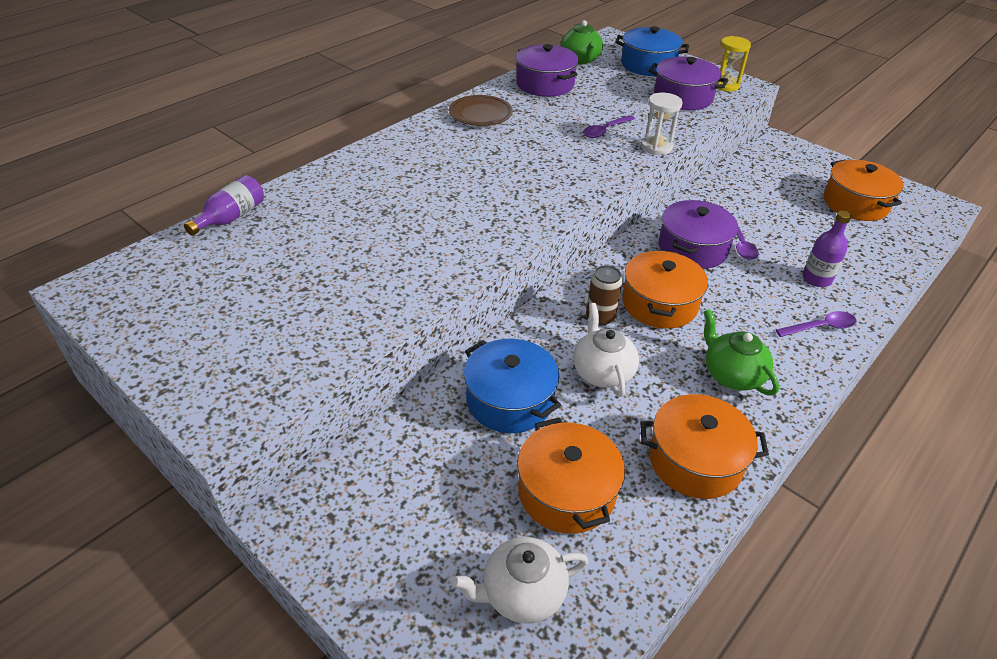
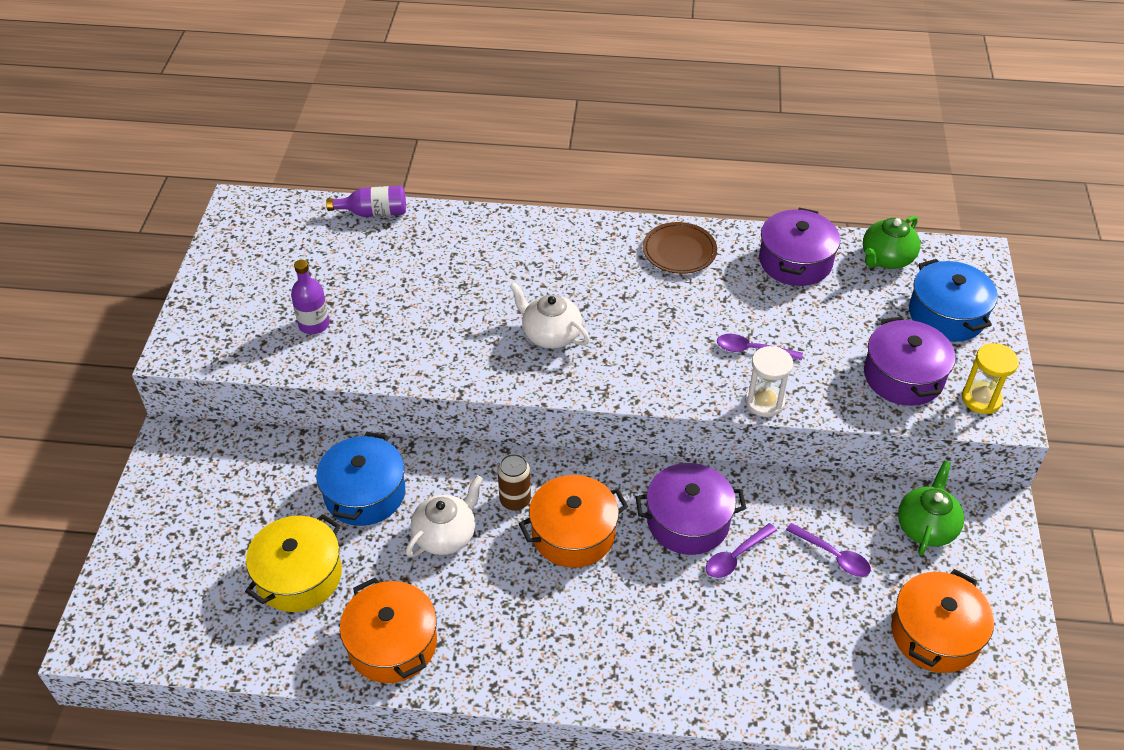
camera: 55 degrees right, 5 degrees up
white teapot [452,537,589,624] -> white teapot moved to [510,282,590,349]
orange pot [517,418,625,534] -> yellow pot [245,514,342,612]
green teapot [703,309,779,396] -> green teapot moved to [898,460,964,556]
purple spoon [776,311,856,337] -> purple spoon moved to [786,523,871,577]
purple bottle [802,210,852,287] -> purple bottle moved to [291,260,330,334]

